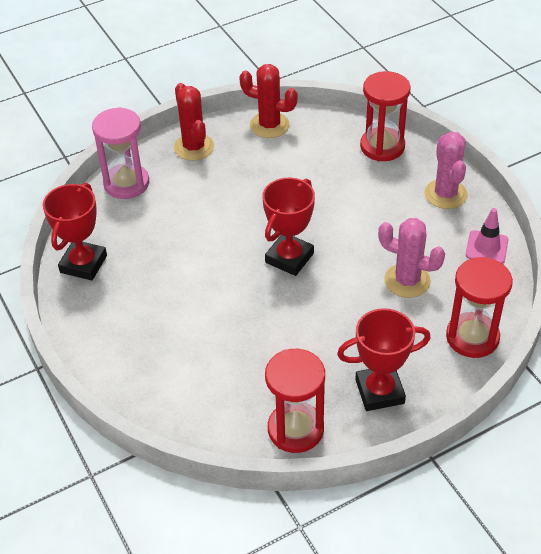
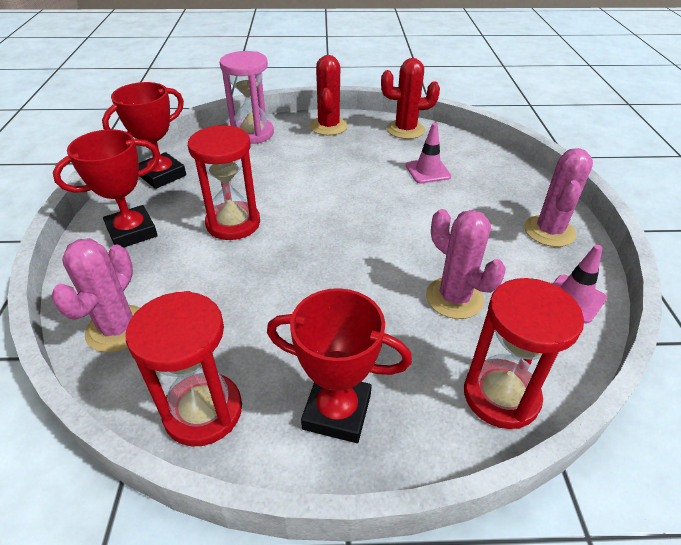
camera: 25 degrees right, 5 degrees down
red cactus [239,64,298,138] -> red cactus turned 45 degrees counterclockwise [381,58,440,139]
red trophy [262,178,315,276] -> red trophy moved to [53,129,160,247]
red hourglass [360,71,411,161] -> red hourglass moved to [188,125,260,240]
none -> pink cactus [51,238,140,353]
none -> pink traffic cone [406,123,451,183]

